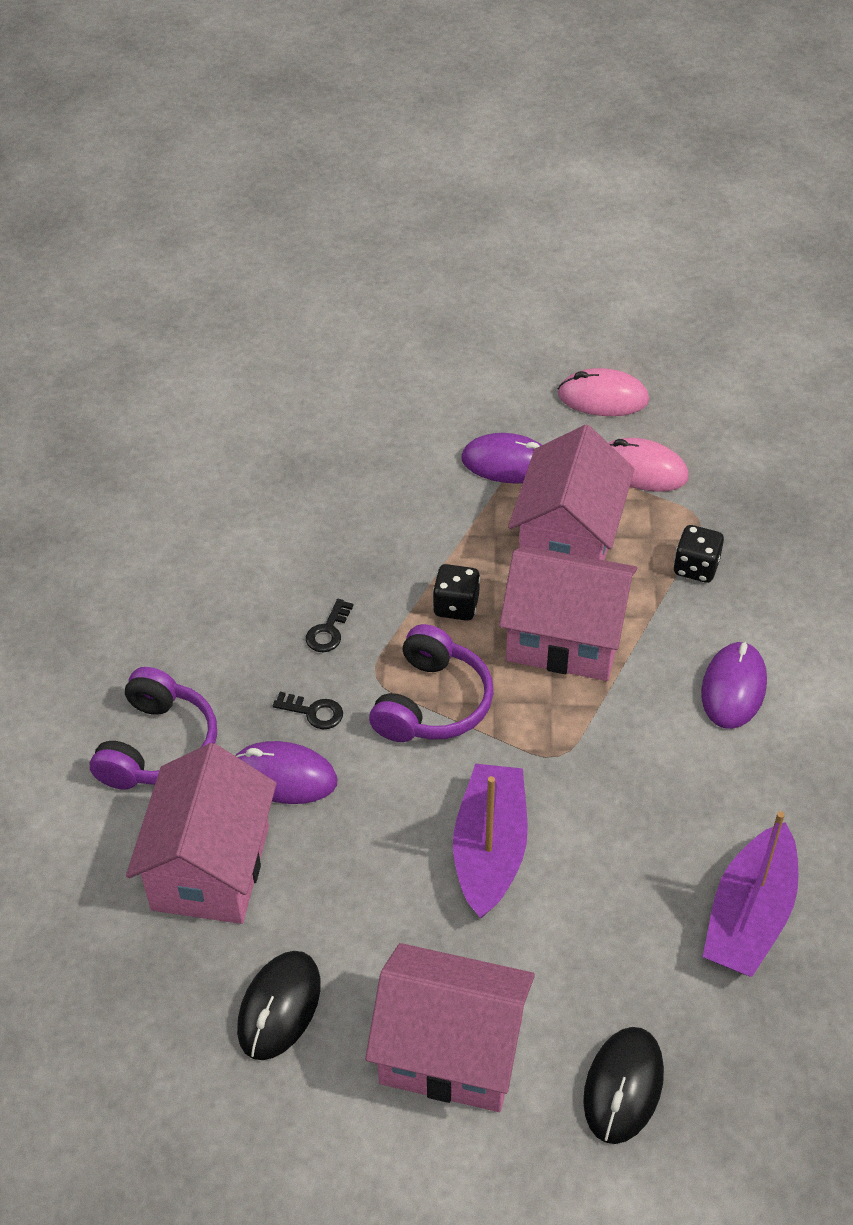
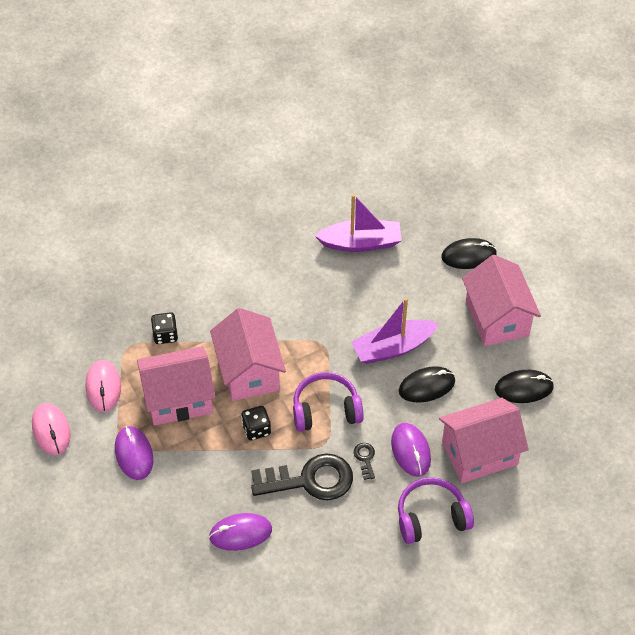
camera: 120 degrees left, 5 degrees up
black key [306,599,354,652] -> black key [251,453,353,500], size x2.43
purple mouse [701,642,767,729] -> purple mouse moved to [209,513,272,551]
none -> black mouse [399,366,455,403]

